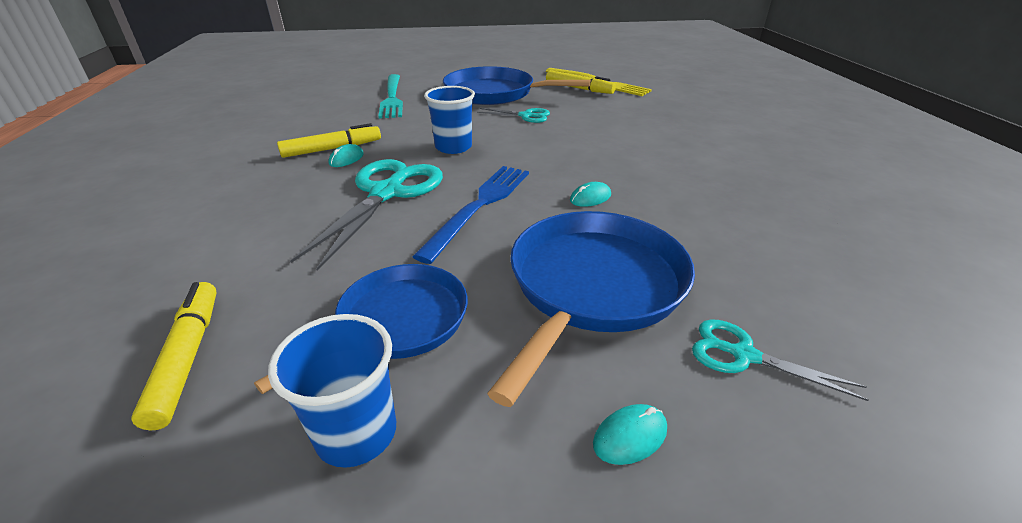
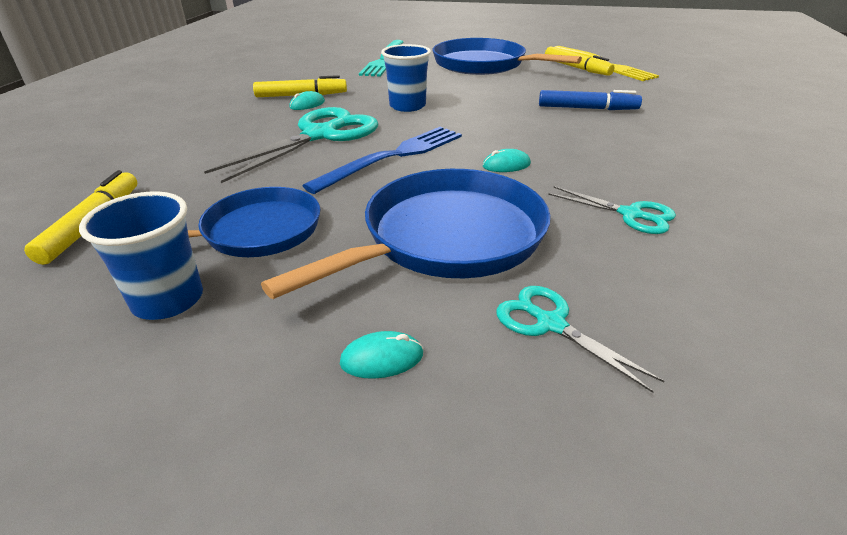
camera: 20 degrees right, 0 degrees up
turquoise scissors [477,108,550,123] -> turquoise scissors moved to [548,186,676,234]
none -> blue marker [539,90,642,110]

